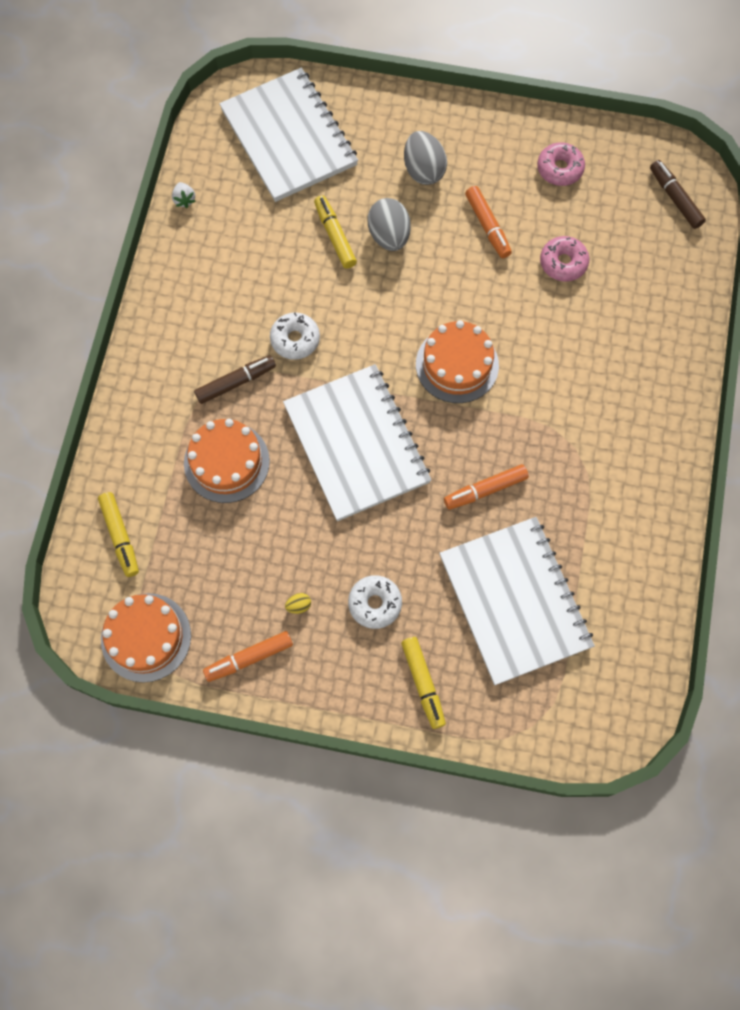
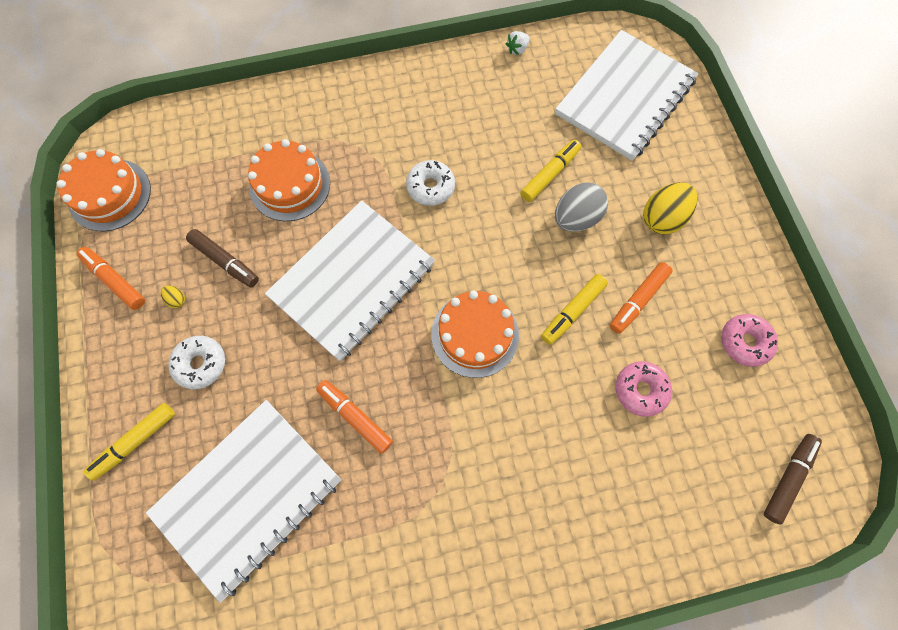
camera: 65 degrees right, 0 degrees up
yellow marker [98,492,139,577] -> yellow marker moved to [541,274,608,345]
brown marker [194,355,276,404] -> brown marker moved to [186,229,259,287]
grey egg [404,131,447,185] -> yellow egg [643,182,697,234]

